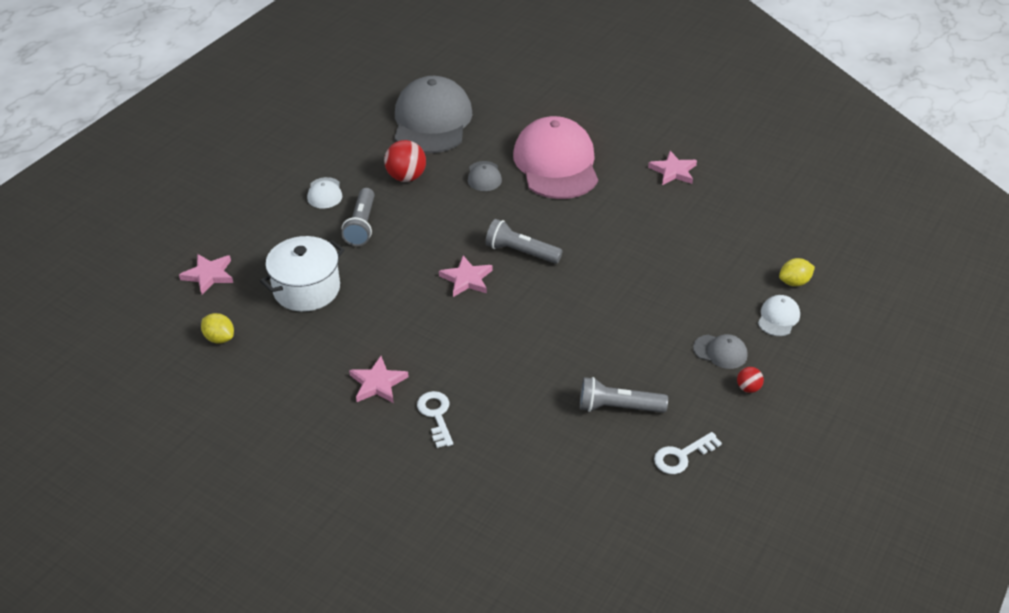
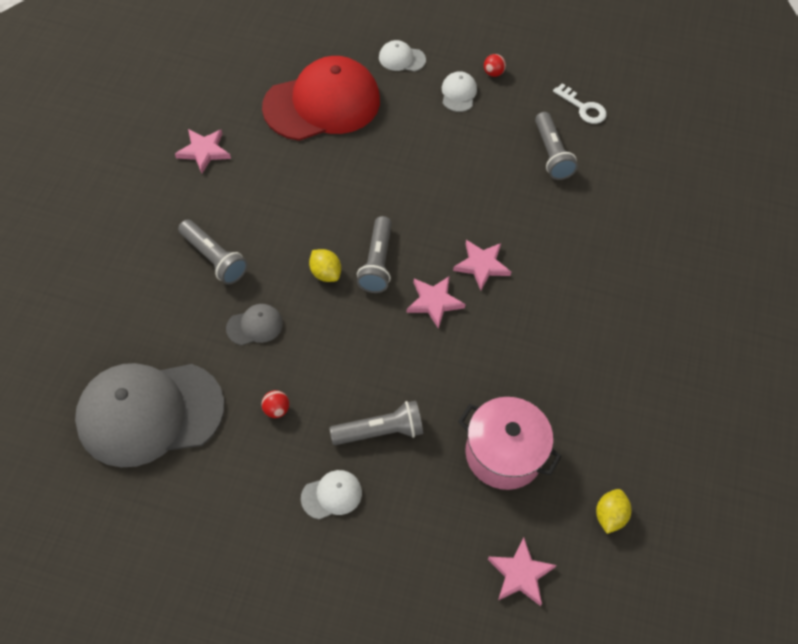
camera: 110 degrees left, 15 degrees up
white pot [260,236,344,312] -> pink pot [458,397,562,490]
pink star [349,356,409,403] -> pink star moved to [453,240,511,290]
red ball [384,140,426,182] -> red ball [261,390,289,418], size x0.52
white key [417,391,453,448] -> none
pink cap [513,116,598,199] -> grey flashlight [178,220,248,285]
grey cap [693,334,748,369] -> white cap [442,71,477,112]
yellow lemon [779,258,815,286] -> yellow lemon moved to [309,249,341,282]
none -> red cap [262,56,380,141]

